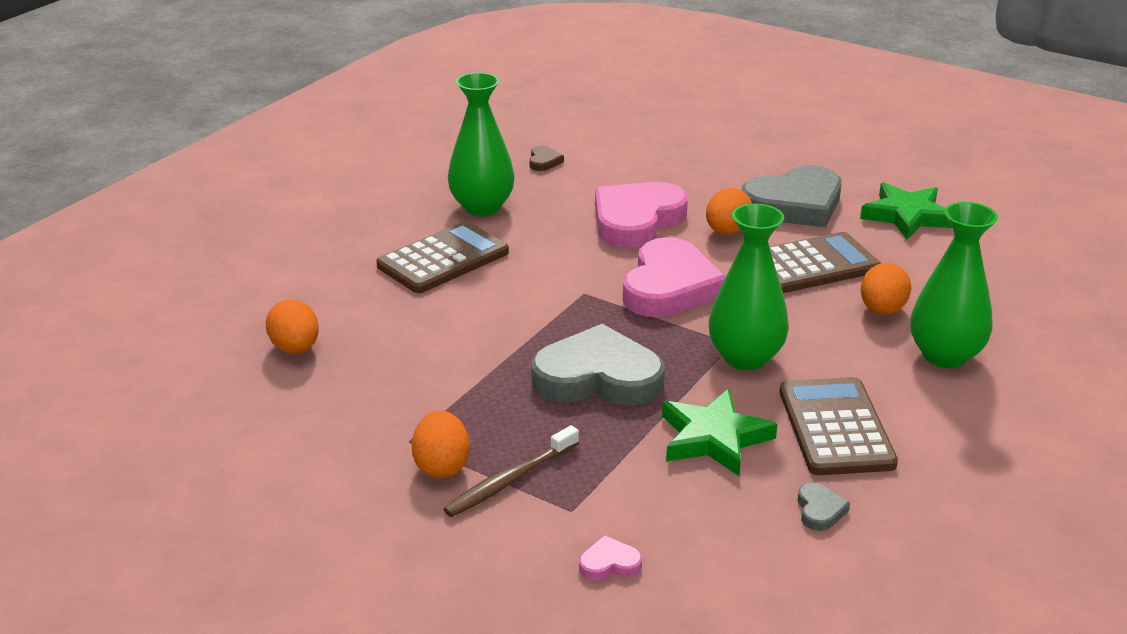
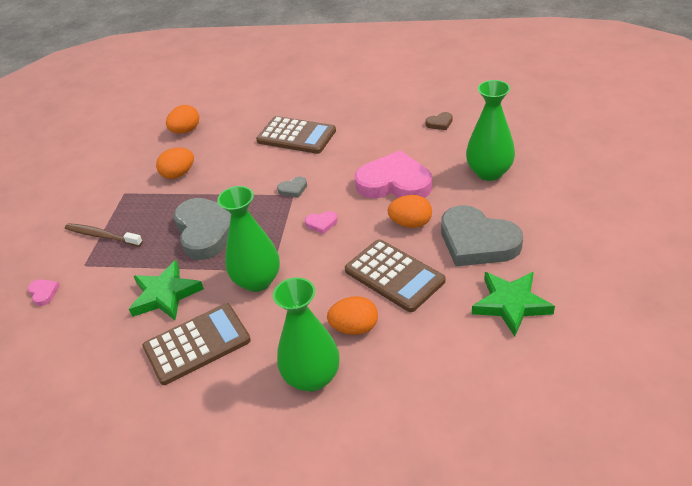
camera: 70 degrees right, 10 degrees up
orange egg [412,411,470,478] -> orange egg moved to [156,148,194,179]
green vase [448,72,514,216] -> green vase moved to [466,80,515,181]
pink heart [623,237,726,317] -> pink heart [305,211,338,234], size x0.40
grey heart [797,483,850,531] -> grey heart moved to [277,177,307,198]

